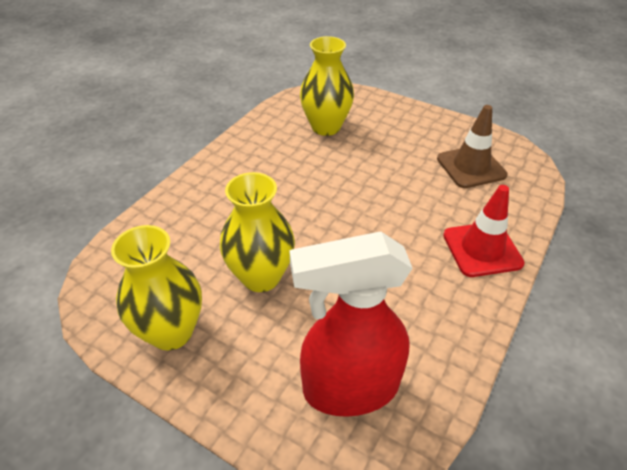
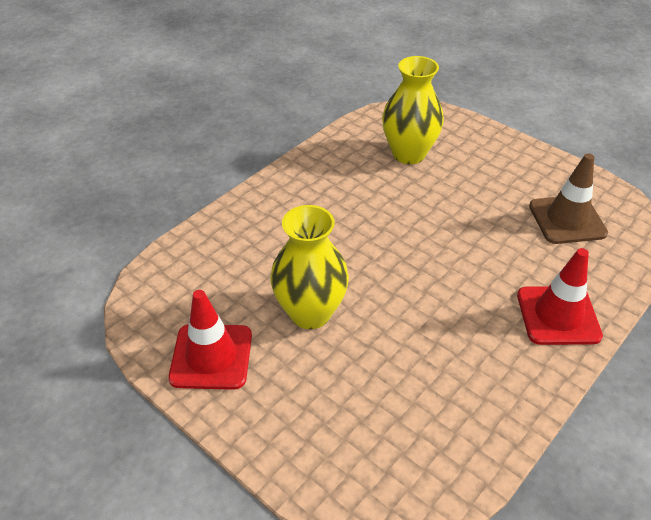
camera: 10 degrees right, 0 degrees up
yellow vase [111,225,202,351] -> red traffic cone [168,290,252,390]
red spray bottle [289,232,413,417] -> none

